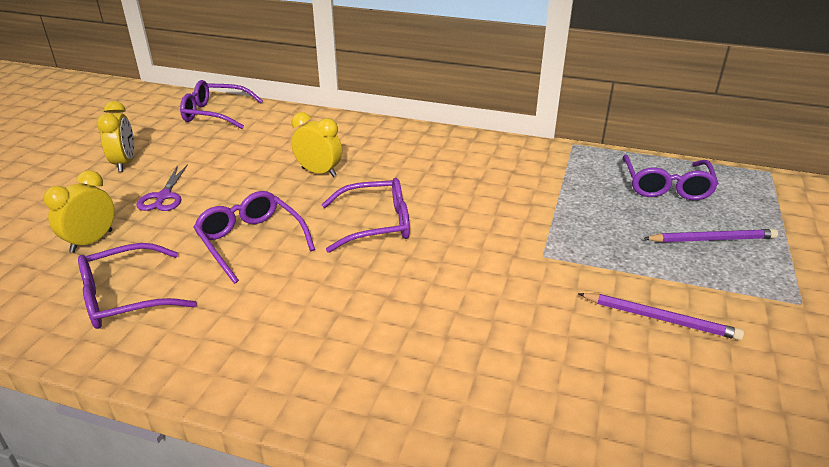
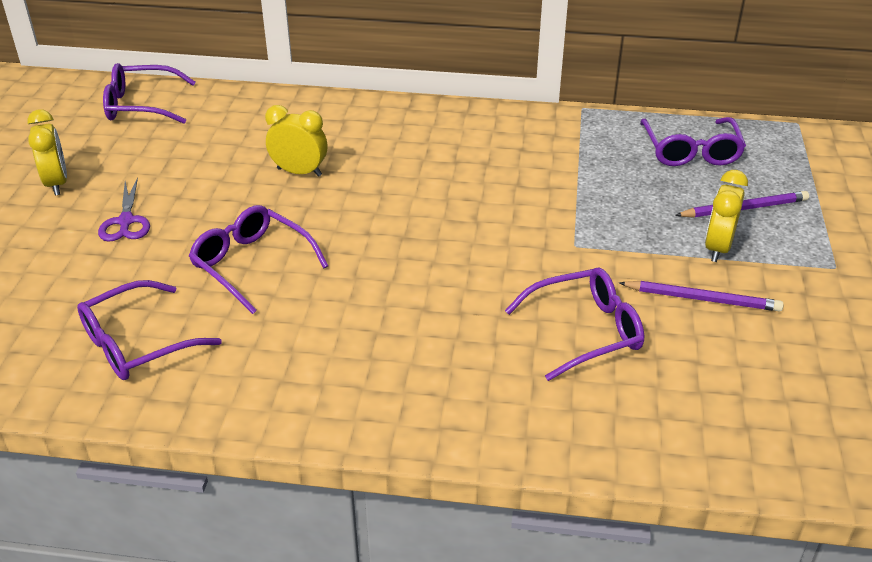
camera: 10 degrees left, 5 degrees up
yellow clock [43,170,115,253] -> yellow clock moved to [705,170,748,262]
purple glasses [321,178,410,253] -> purple glasses moved to [505,268,644,381]

